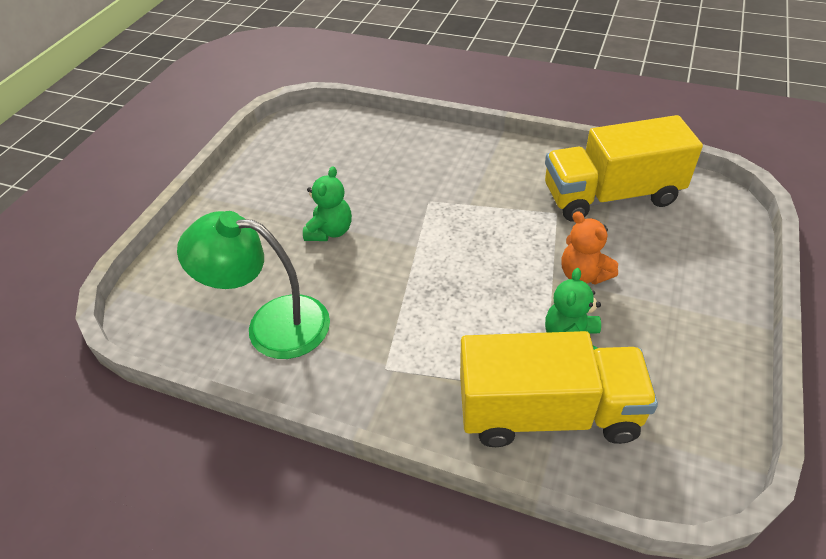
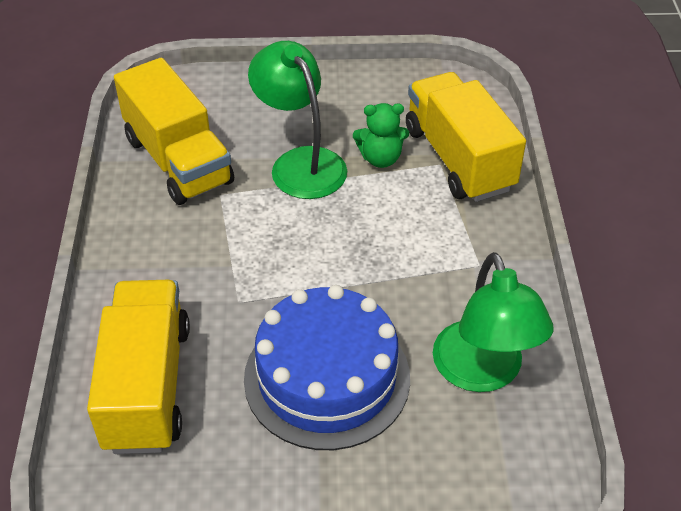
camera: 115 degrees left, 0 degrees up
green teddy bear [303,166,352,241] -> blue cake [244,285,410,450]
orange teddy bear [561,211,618,284] -> green lamp [248,41,347,199]
none -> yellow truck [87,280,190,454]

